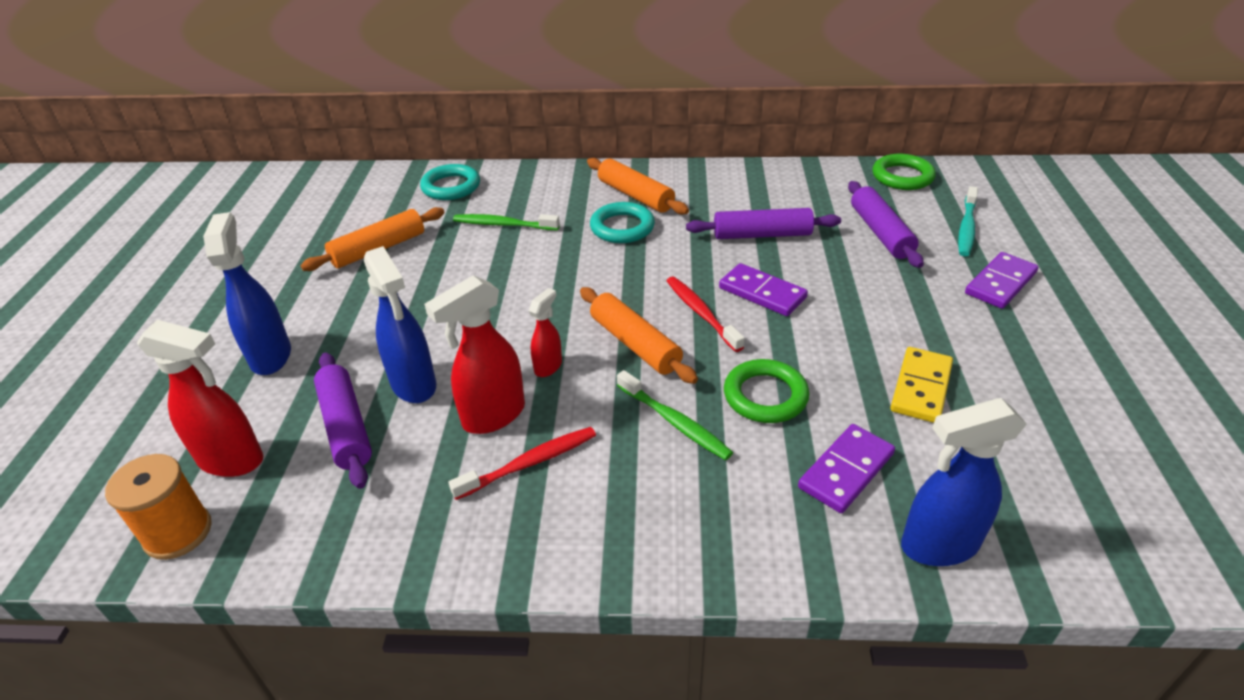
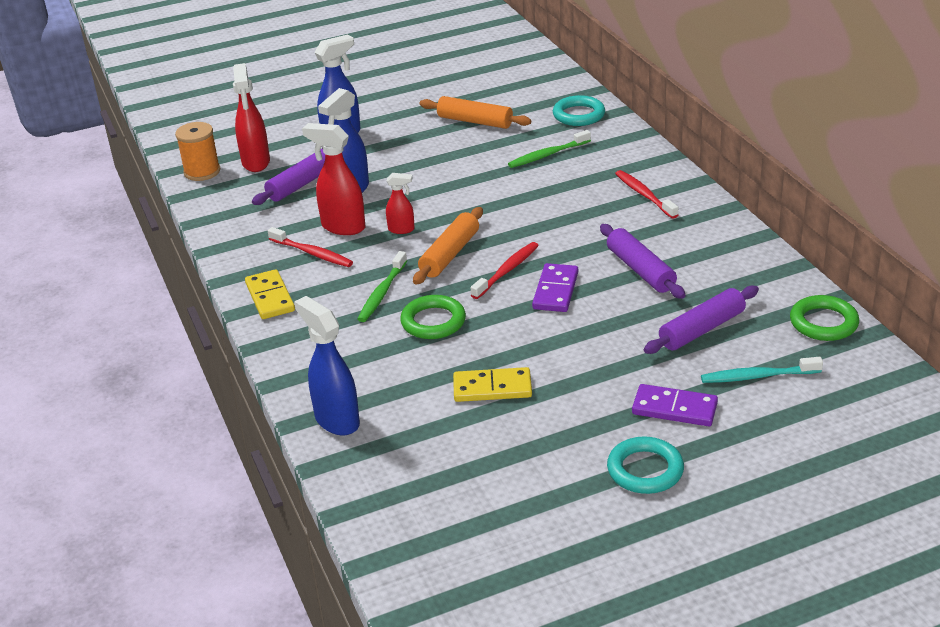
camera: 65 degrees right, 5 degrees down
green toothbrush [453,214,560,230] -> green toothbrush turned 105 degrees counterclockwise [508,130,591,168]
orange rolling pin [587,158,689,215] -> red toothbrush [615,170,678,219]
turquoise ring [590,202,655,243] -> turquoise ring moved to [607,436,684,494]
purple domino [798,424,895,513] -> none
none -> yellow domino [245,269,295,319]

